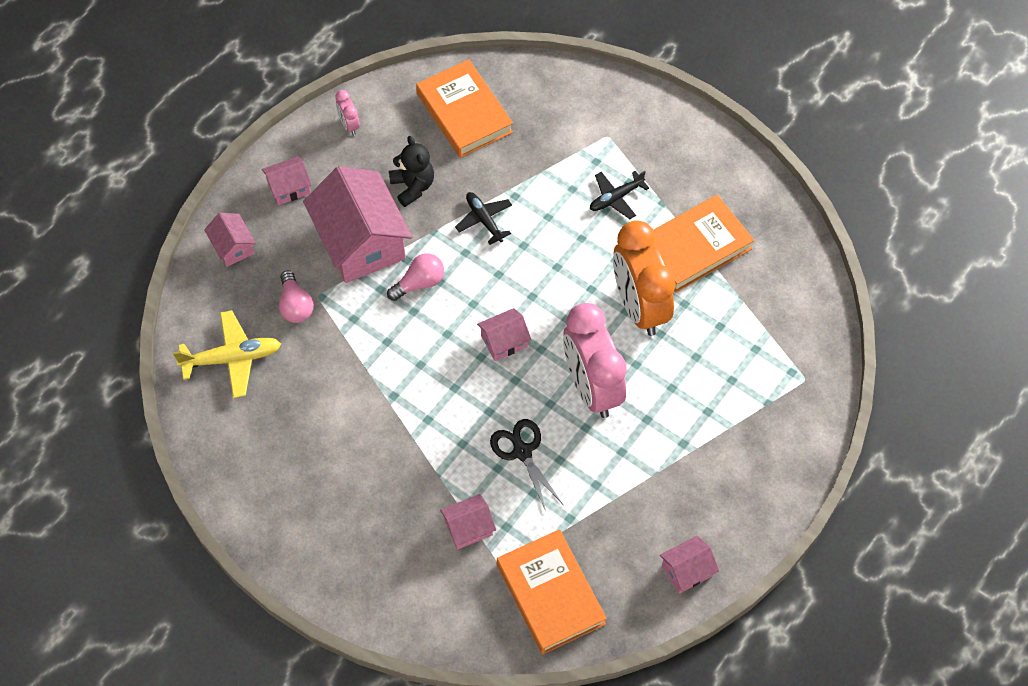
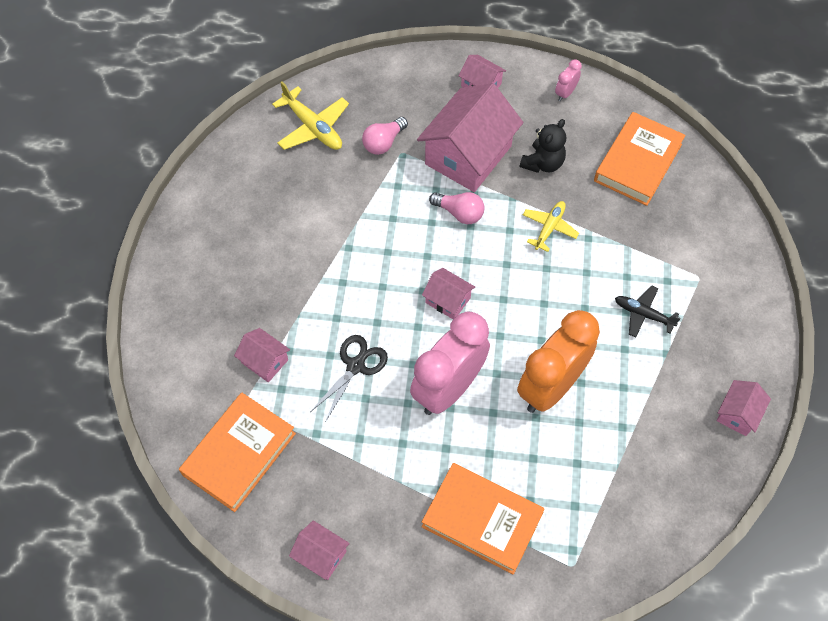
camera: 60 degrees right, 0 degrees up
pink house [204,213,256,267] -> pink house moved to [717,380,771,436]
black plane [455,192,512,245] -> yellow plane [523,201,579,252]
orange book [654,195,754,293] -> orange book moved to [422,463,544,574]

